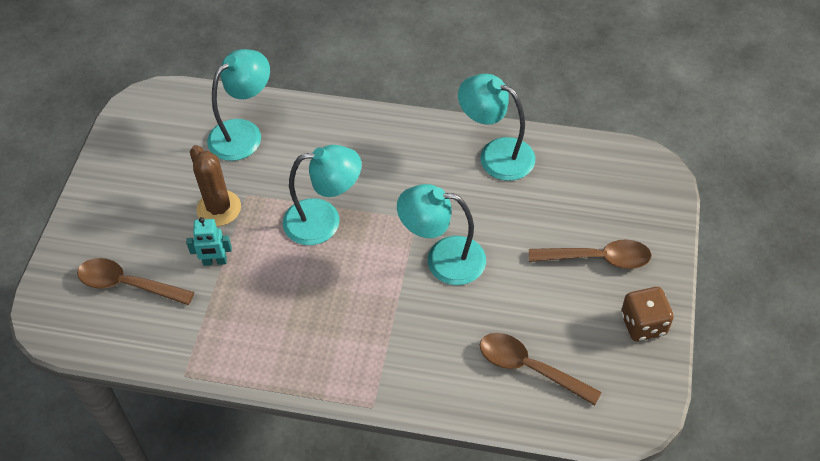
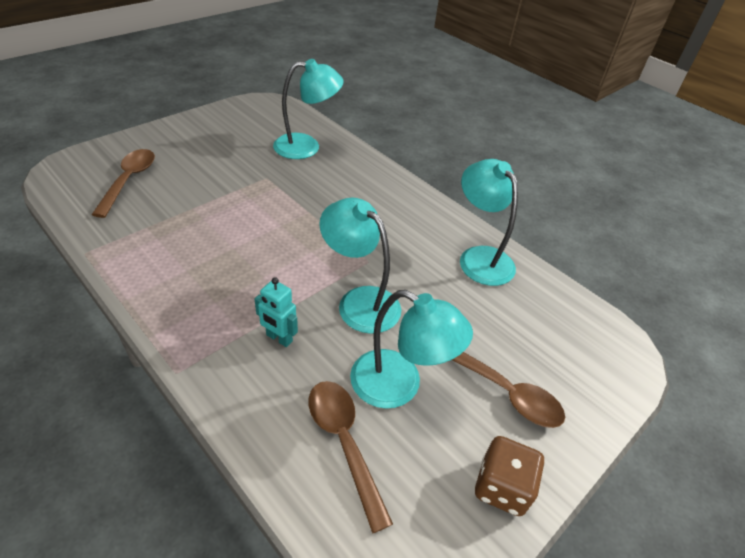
camera: 30 degrees right, 10 degrees down
brown spoon [77,258,194,305] -> brown spoon turned 45 degrees clockwise [92,149,155,218]
turquoise robot [186,217,232,266] -> turquoise robot moved to [255,277,298,347]
brown cactus [190,145,241,226] -> none
turquoise lamp [283,145,362,245] -> turquoise lamp moved to [350,290,473,409]

